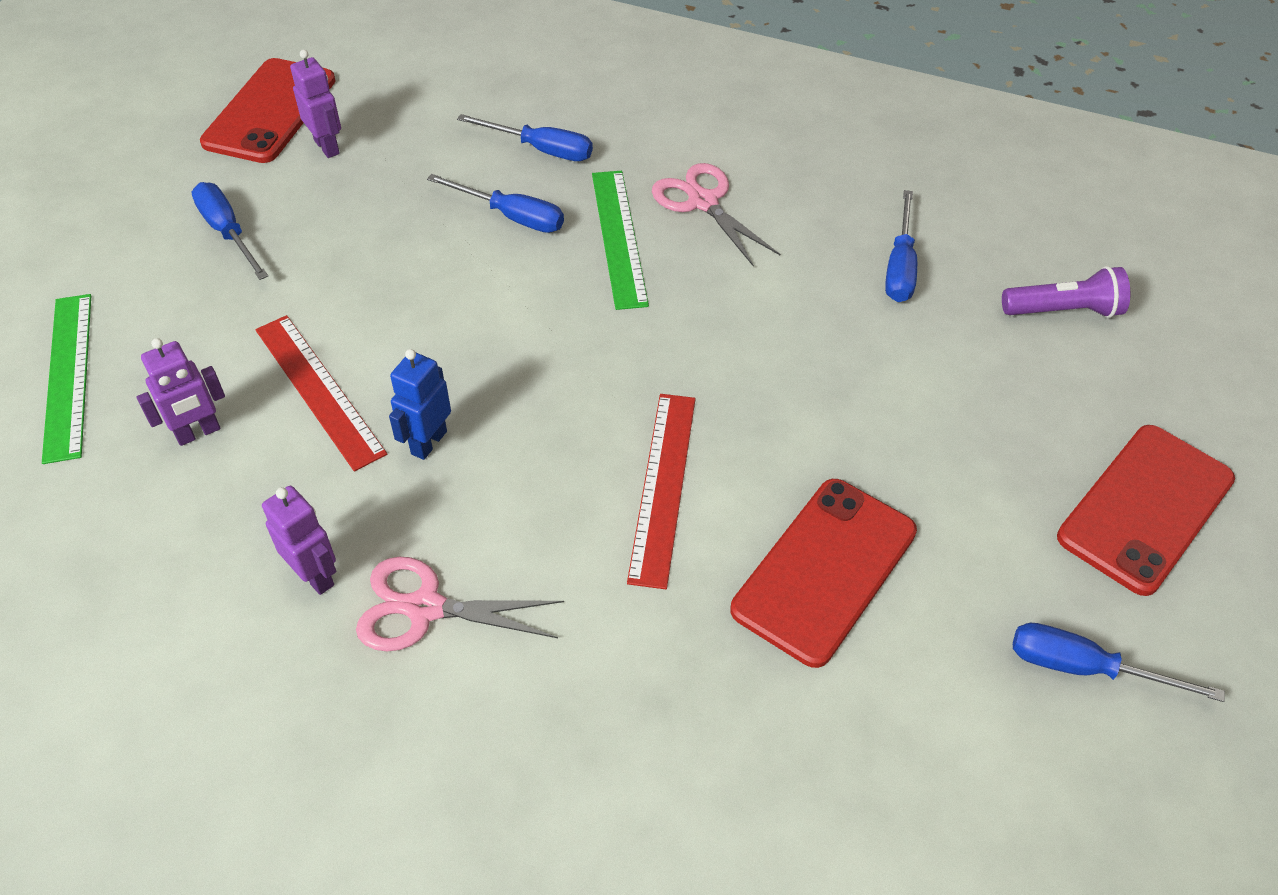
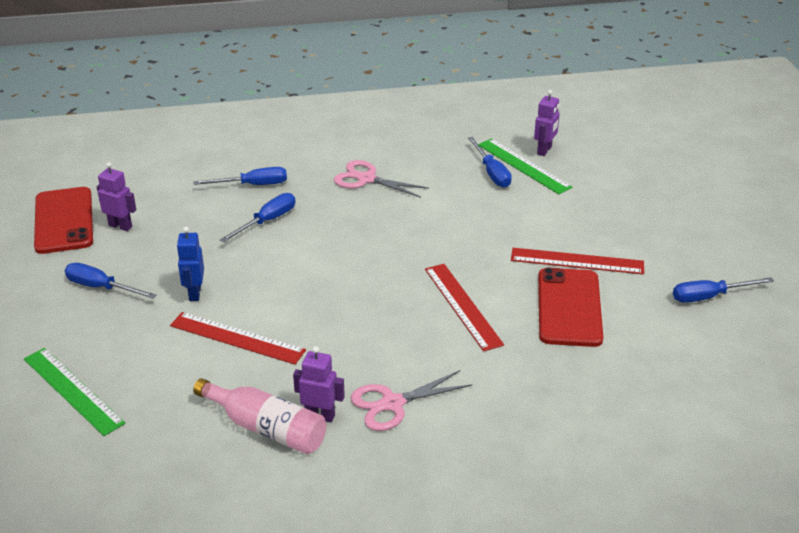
camera: 30 degrees left, 15 degrees down
purple robot [137,338,225,446] -> purple robot moved to [534,90,560,156]
blue robot [389,349,451,460] -> blue robot moved to [176,227,204,301]
blue screwdriver [427,174,564,233] -> blue screwdriver turned 45 degrees counterclockwise [220,193,295,242]
green ruler [592,171,649,310] -> green ruler moved to [478,139,573,194]
purple flashlight [1002,266,1130,318] -> none
red phone [1057,425,1235,596] -> none
none -> pink bottle [193,378,326,454]
none -> red ruler [511,248,644,274]

